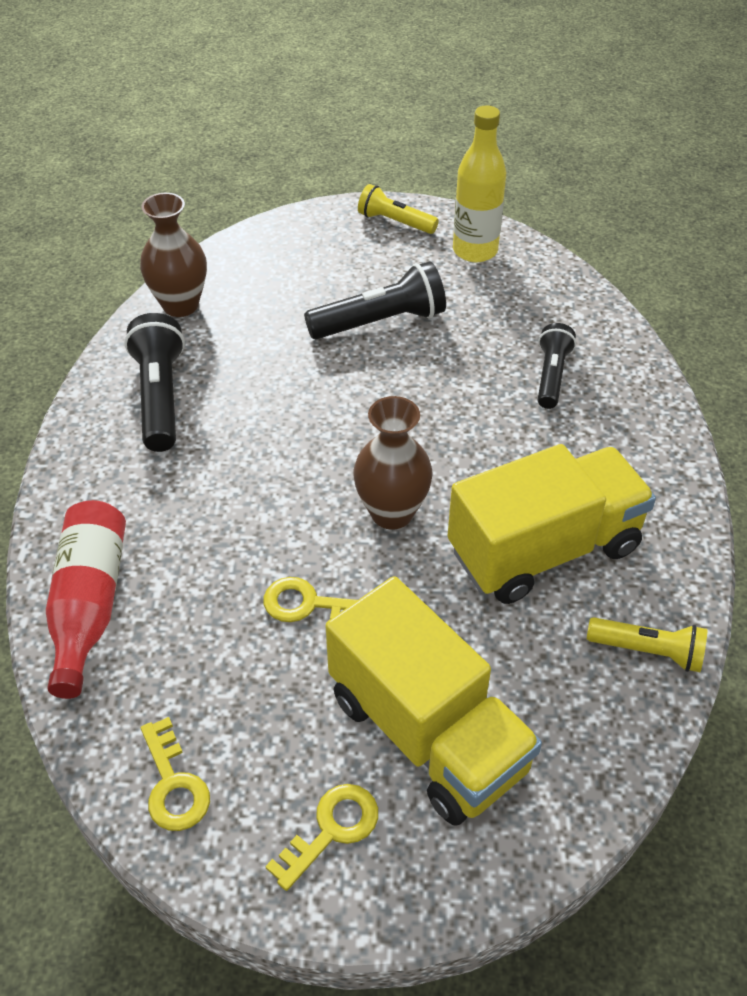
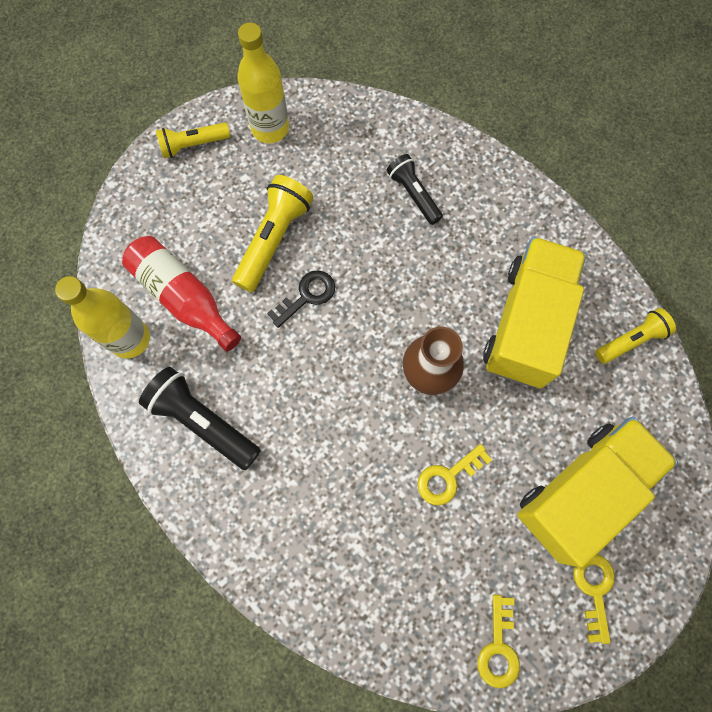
camera: 45 degrees left, 25 degrees up
red bottle [46,500,126,699] -> red bottle moved to [122,236,241,352]
brown vase [140,193,207,317] -> yellow bottle [55,276,150,359]
yellow key [141,717,210,831] -> yellow key turned 75 degrees clockwise [477,595,520,688]
black flashlight [304,261,446,339] -> yellow flashlight [232,175,313,292]
yellow truck [326,576,542,825] -> yellow truck turned 45 degrees counterclockwise [517,417,678,568]
none -> black key [267,271,335,328]

